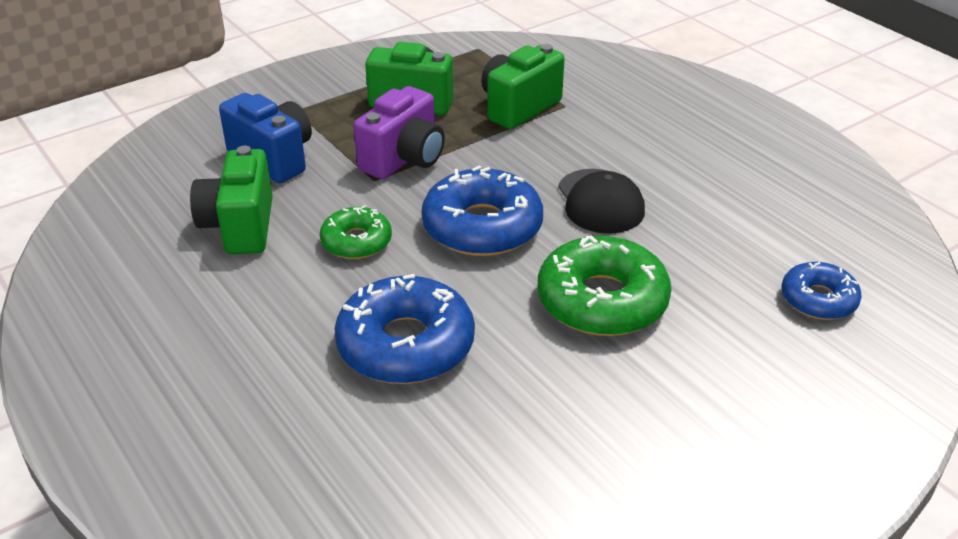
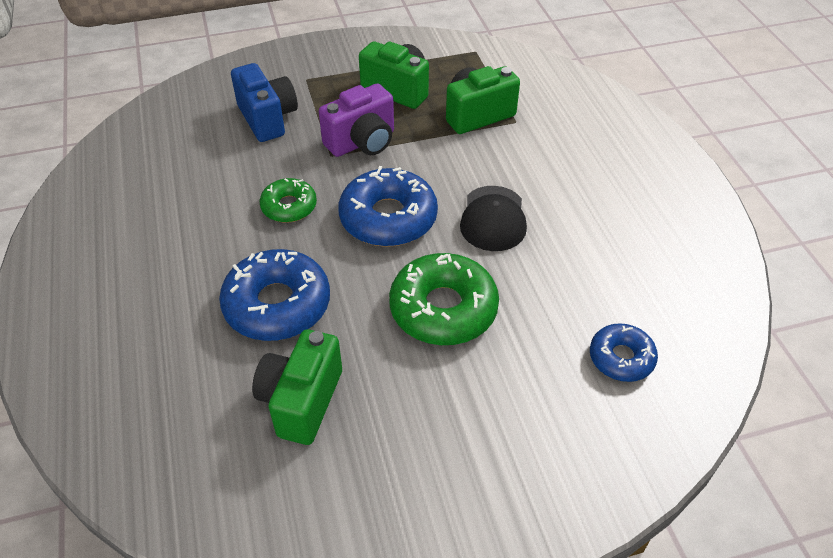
camera: 20 degrees right, 10 degrees up
green camera [190,146,273,254] -> green camera moved to [252,329,342,445]

